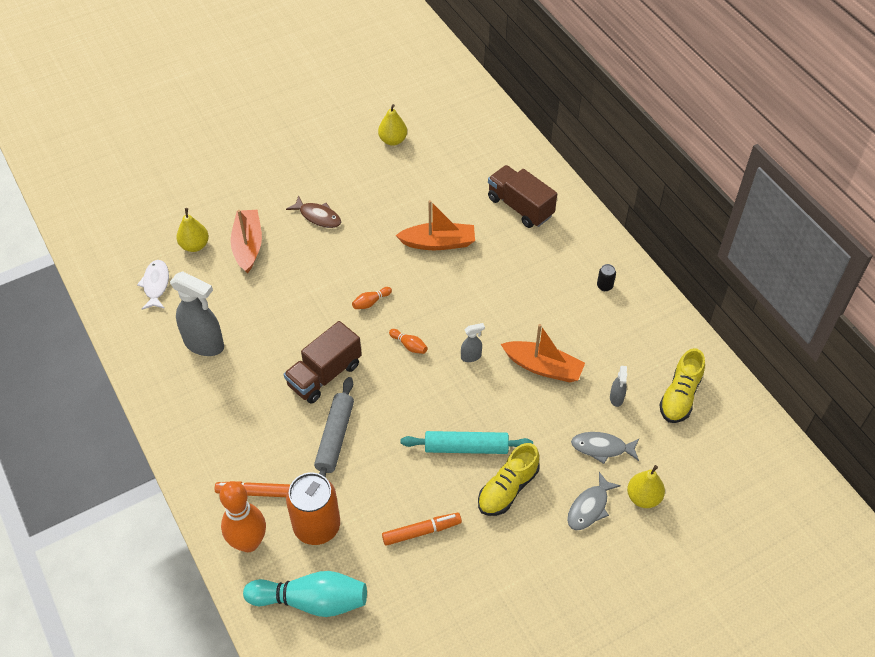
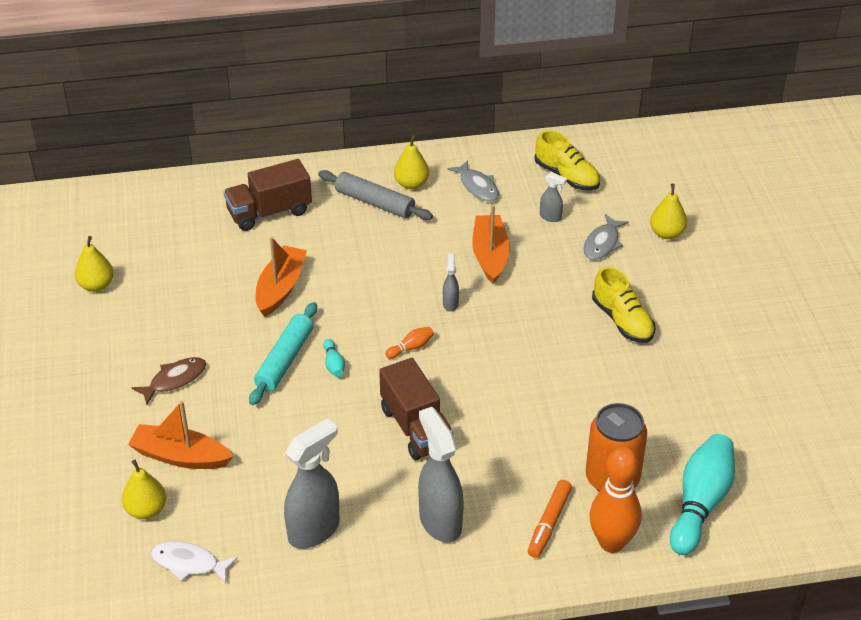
camera: 70 degrees left, 10 degrees down
grey rolling pin [314,377,354,478] -> grey rolling pin moved to [318,170,433,220]
orange bowling pin [352,287,392,309] -> turquoise bowling pin [323,339,345,377]
orange marker [382,513,462,546] -> none
turquoise rolling pin [401,431,533,454] -> turquoise rolling pin moved to [249,302,317,405]
orange boat [501,324,585,382] -> orange boat turned 45 degrees counterclockwise [472,205,510,284]
grey fish [567,472,621,530] -> grey fish moved to [447,160,499,202]
black can [597,264,616,291] -> yellow pear [394,135,429,189]
none -> grey spray bottle [418,407,464,543]

